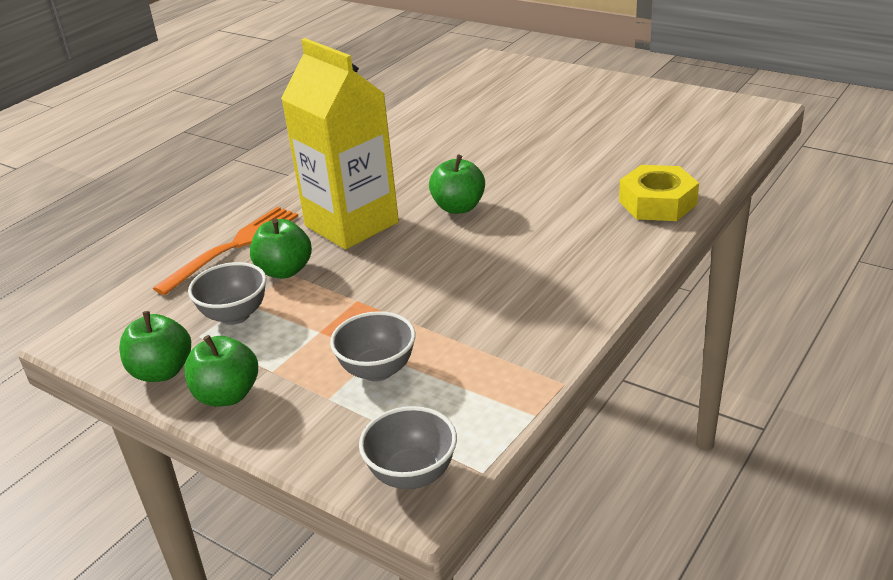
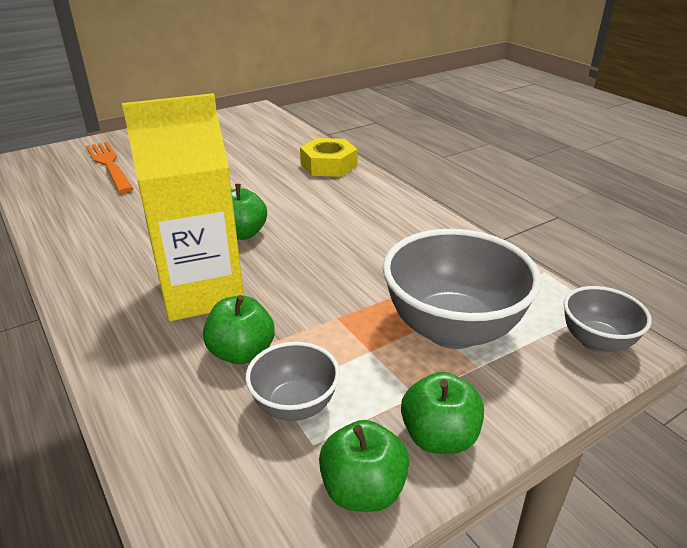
camera: 70 degrees left, 0 degrees up
orange fork [153,207,298,295] -> orange fork moved to [86,142,134,193]
grey bowl [330,311,416,381] -> grey bowl [383,229,541,349], size x1.87

